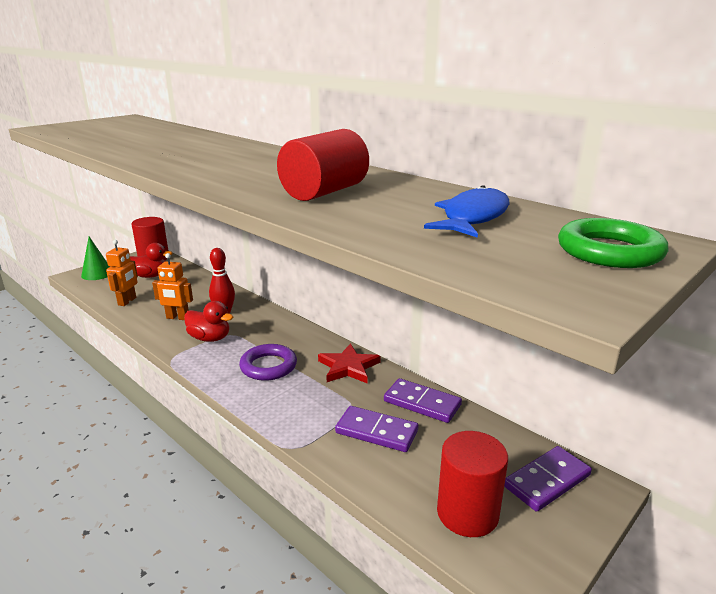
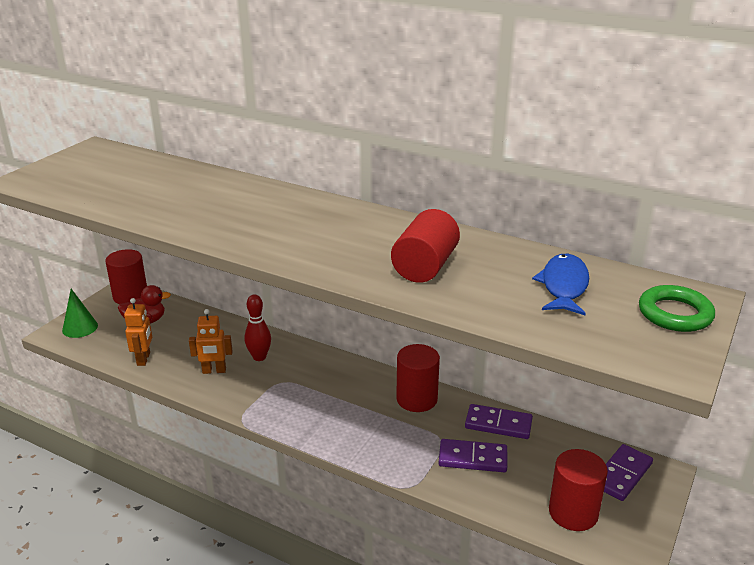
camera: 15 degrees left, 5 degrees up
red duck [184,301,233,342] -> none
purple ring [239,344,297,381] -> none
red star [318,343,381,384] -> red cylinder [396,344,440,412]

